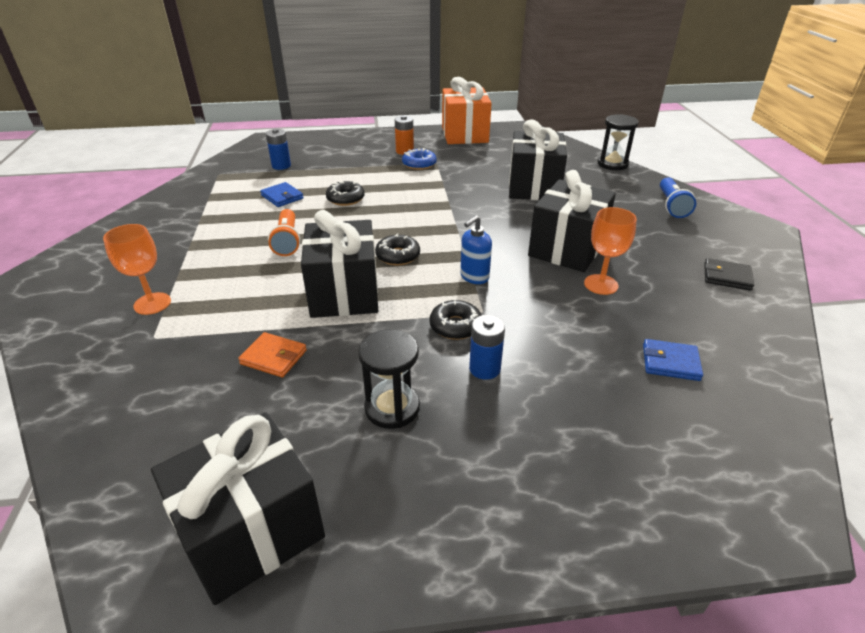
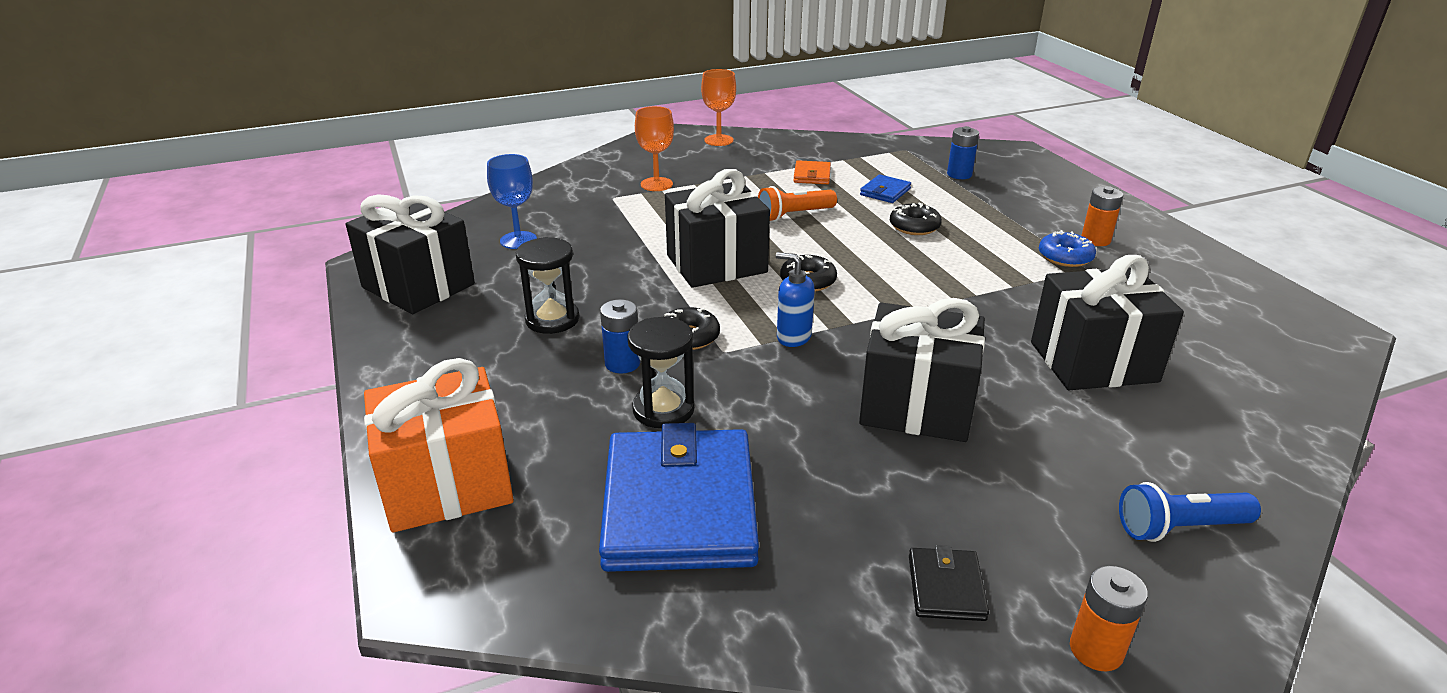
camera: 75 degrees right, 5 degrees down
orange wallet [238,332,307,377] -> orange wallet moved to [793,160,831,184]
orange gift [442,77,492,144] -> orange gift moved to [364,358,514,532]
orange goblet [584,207,637,295] -> orange goblet moved to [701,69,736,146]
black hourglass [597,114,639,170] -> black hourglass moved to [627,317,695,428]
blue wallet [643,339,703,381] -> blue wallet [599,423,759,572], size x2.36
none -> blue goblet [487,154,537,249]
none -> orange battery [1070,566,1148,671]

